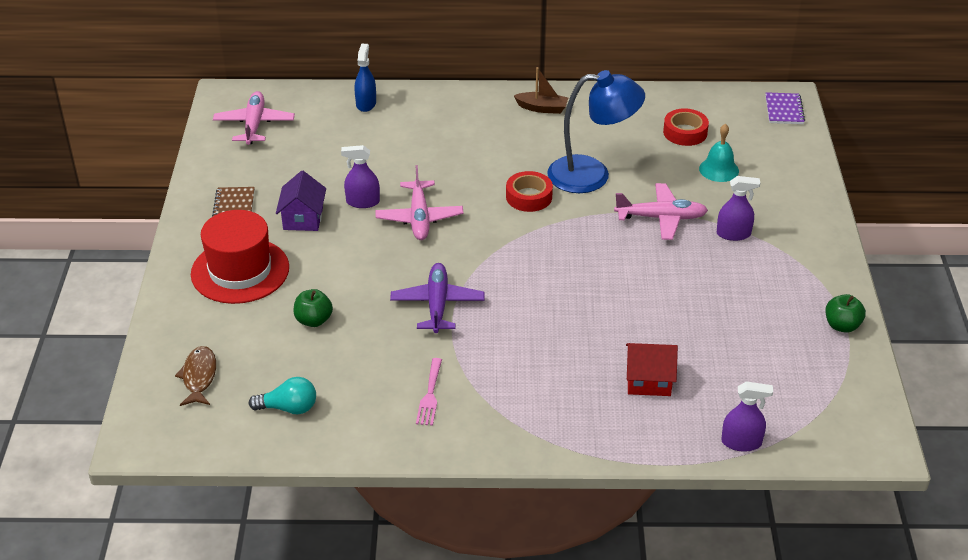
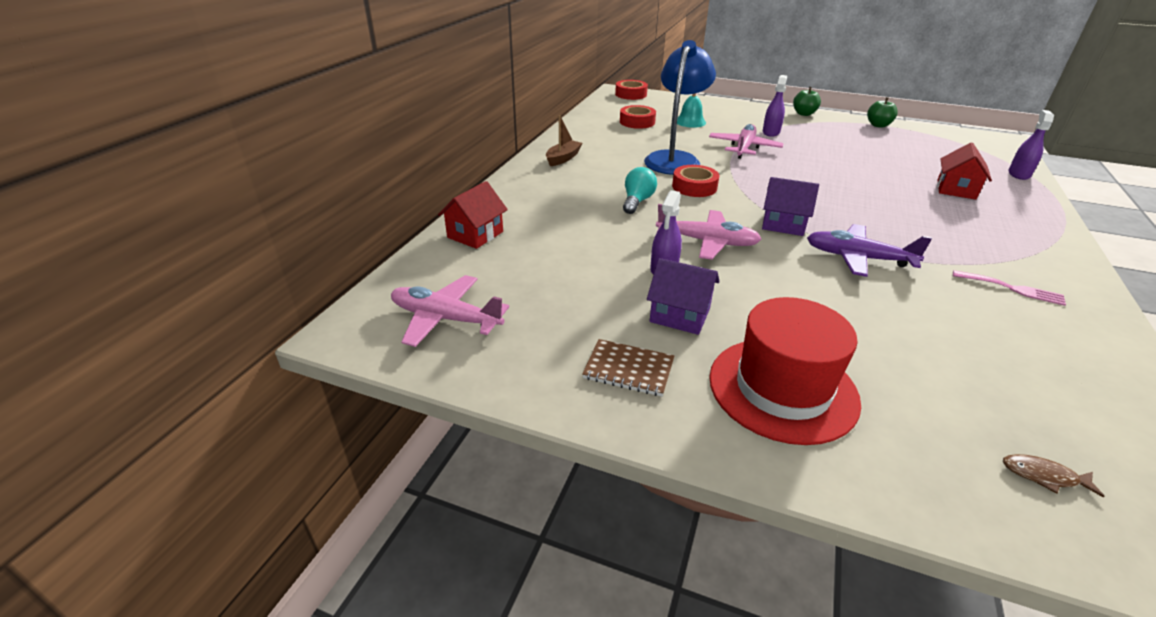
camera: 70 degrees left, 5 degrees down
brown fish [175,346,216,406] -> brown fish [1003,454,1105,498], size x0.65
turquoise light bulb [249,377,316,414] -> turquoise light bulb moved to [623,167,657,214]
green apple [293,289,333,327] -> green apple moved to [793,87,821,116]
blue spray bottle [354,44,376,112] -> red house [438,181,508,249]
purple notebook [765,92,805,124] -> red tape [615,80,648,100]
none -> purple house [762,177,819,236]

